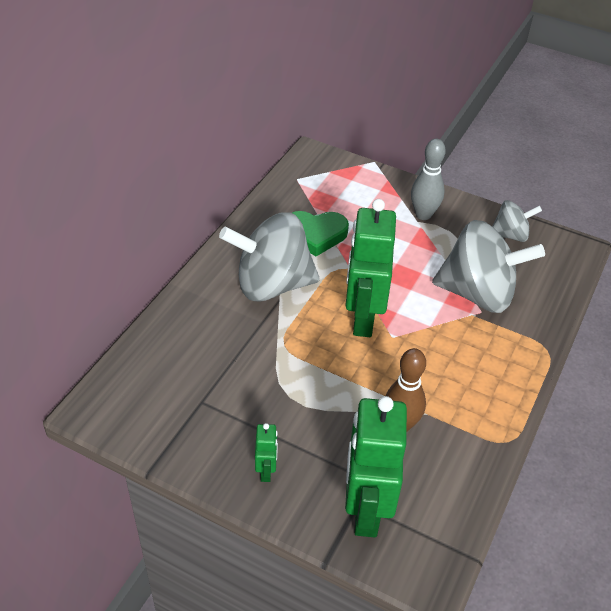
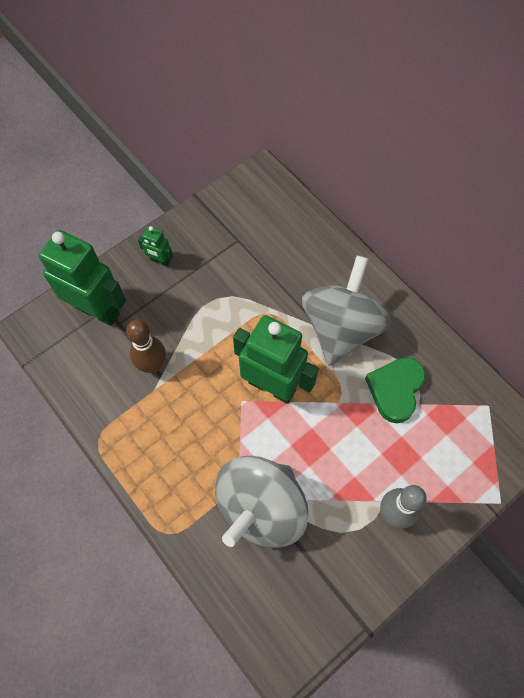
camera: 115 degrees right, 20 degrees up
grey spinning top [492,200,542,242] -> none

